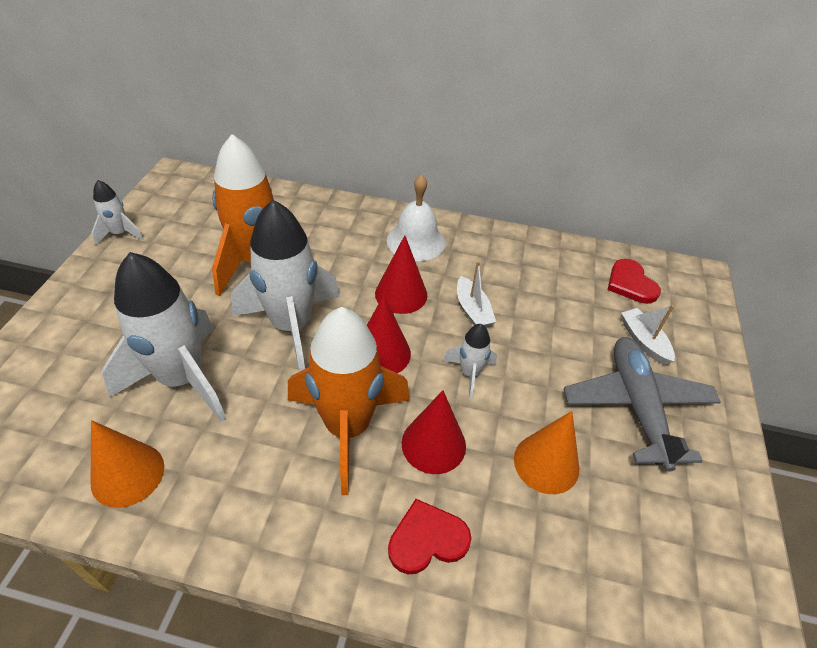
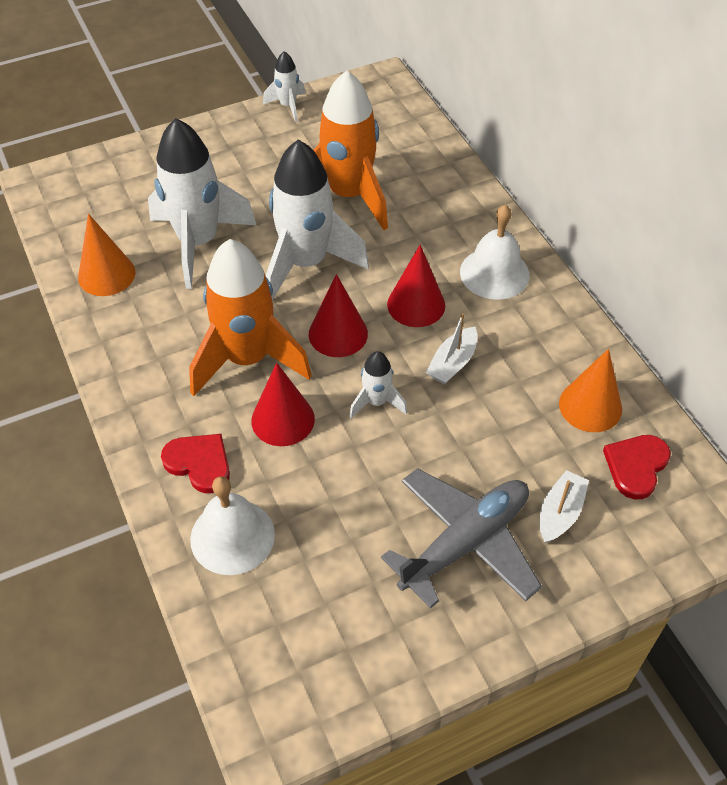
camera: 55 degrees right, 5 degrees up
orange cone [514,411,579,494] -> orange cone moved to [559,349,622,432]
none -> white bell [190,476,275,575]

